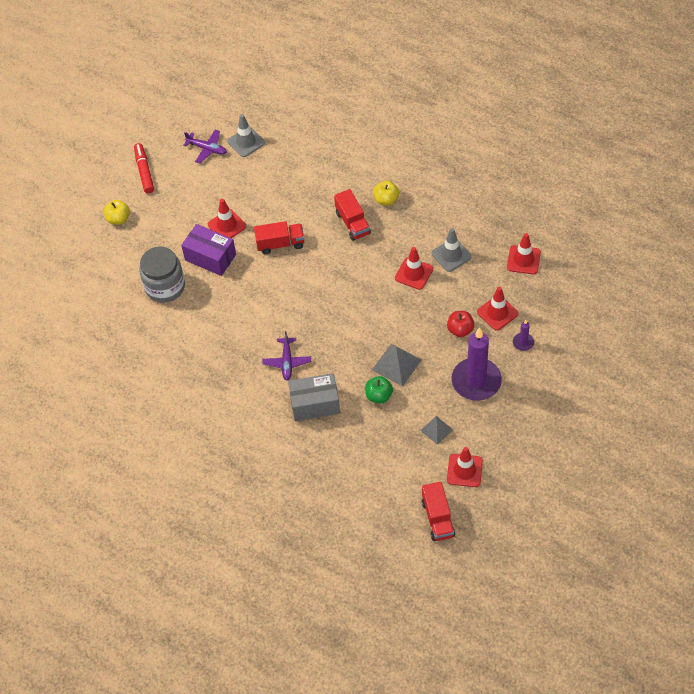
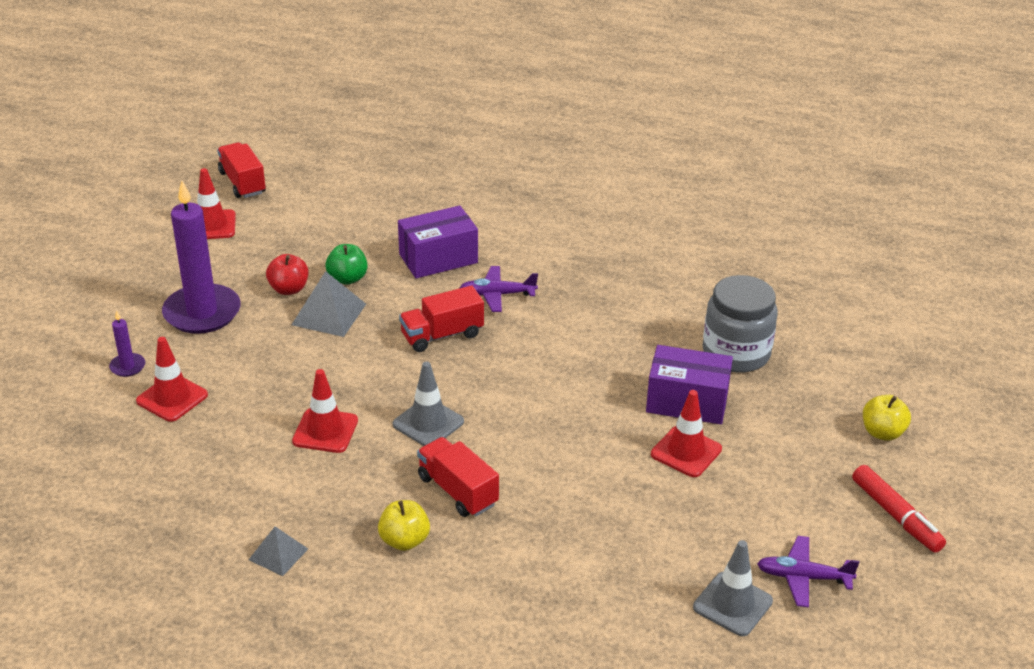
camera: 160 degrees right, 20 degrees down
red truck [254,221,304,254] -> red truck moved to [399,285,484,352]
purple plane [263,331,311,380] -> purple plane turned 75 degrees counterclockwise [460,266,538,312]
grey box [288,373,340,421] -> purple box [398,205,478,278]
grey pyramid [421,416,453,445] -> grey pyramid moved to [249,527,308,576]
grey traffic cone [432,228,471,272] -> grey traffic cone moved to [393,361,464,446]
red apple [447,311,475,337] -> red apple moved to [266,254,309,295]
red traffic cone [507,233,541,274] -> none

